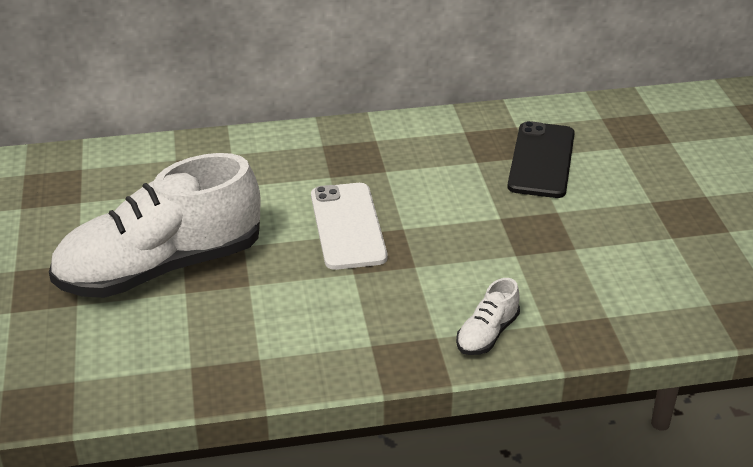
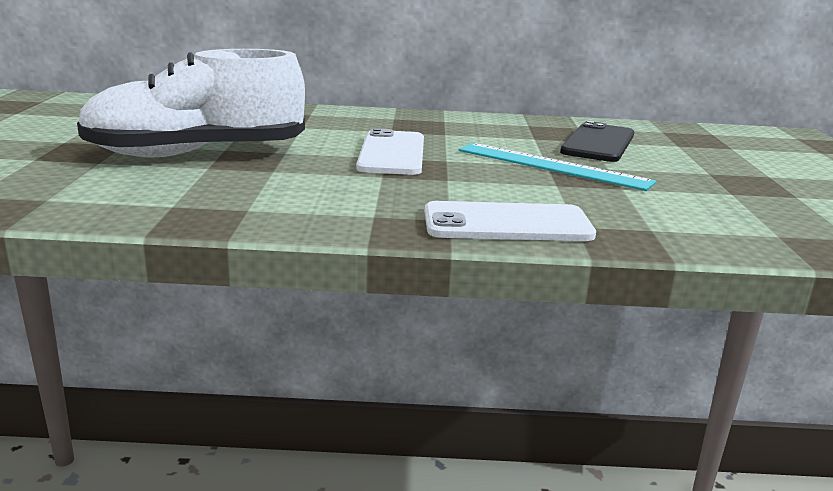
camera: 10 degrees right, 15 degrees down
white shoe [456,278,520,355] -> white phone [425,201,596,241]
none -> turquoise ruler [459,143,656,191]

